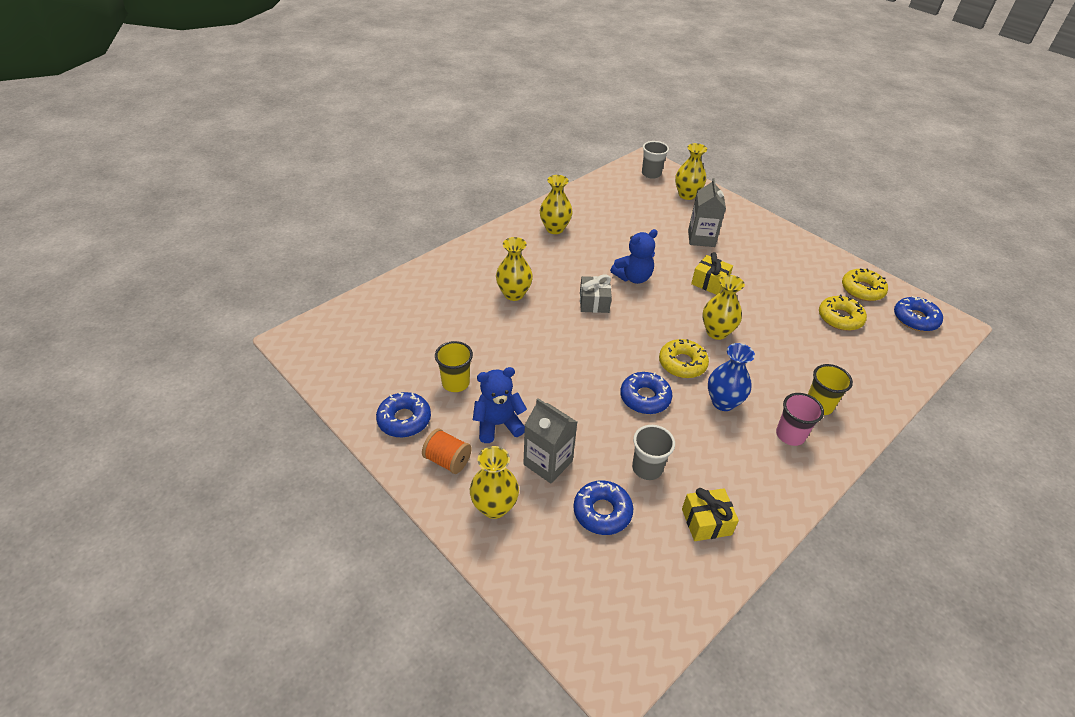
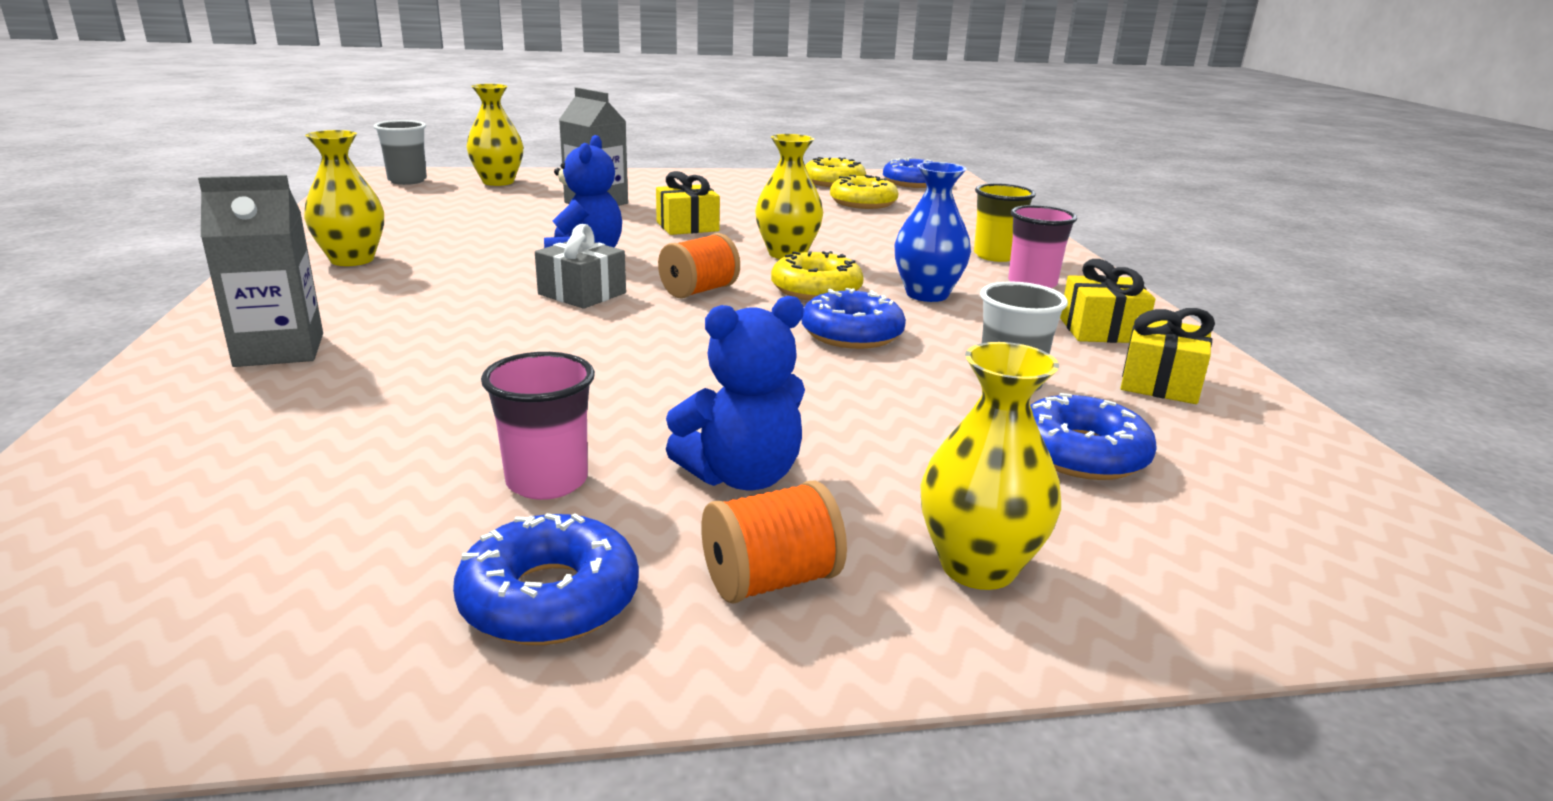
camera: 55 degrees left, 20 degrees down
yellow cup [435,341,473,392] -> pink cup [481,352,595,500]
blue teddy bear [473,367,527,443] -> blue teddy bear turned 135 degrees counterclockwise [666,296,805,491]
yellow vase [496,237,533,301] -> none
grey carton [524,398,577,484] -> grey carton moved to [198,175,323,367]
none -> orange spool [658,233,740,298]
none -> yellow gift [1060,259,1155,343]

